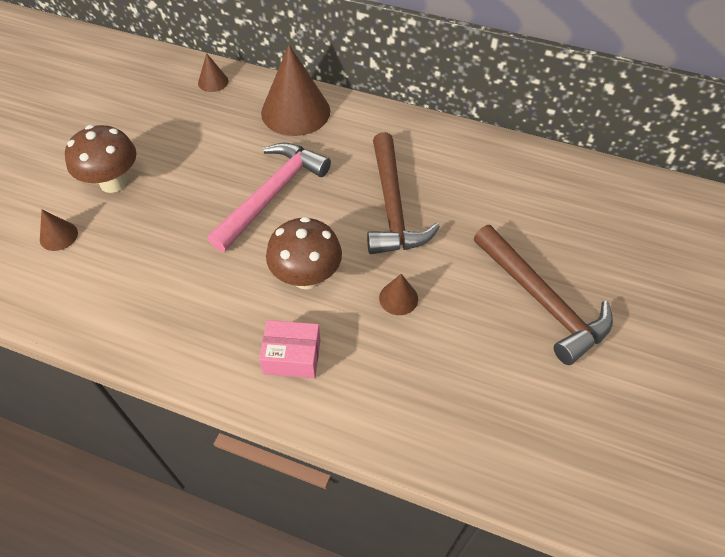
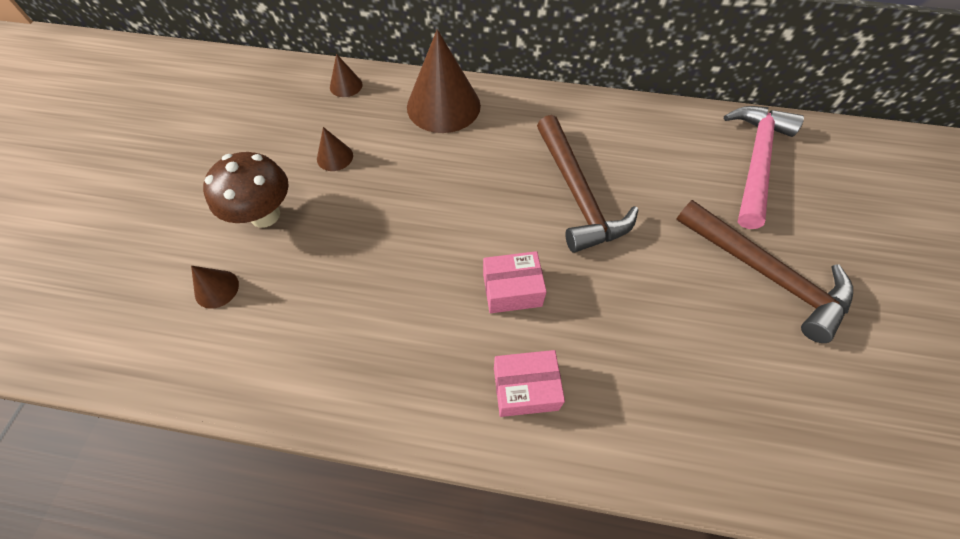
camera: 10 degrees left, 5 degrees up
pink hammer [207,143,331,252] -> pink hammer moved to [724,106,804,229]
brown mushroom [266,217,342,289] -> pink box [483,251,547,313]
brown cone [379,274,418,315] -> brown cone moved to [317,127,353,171]

